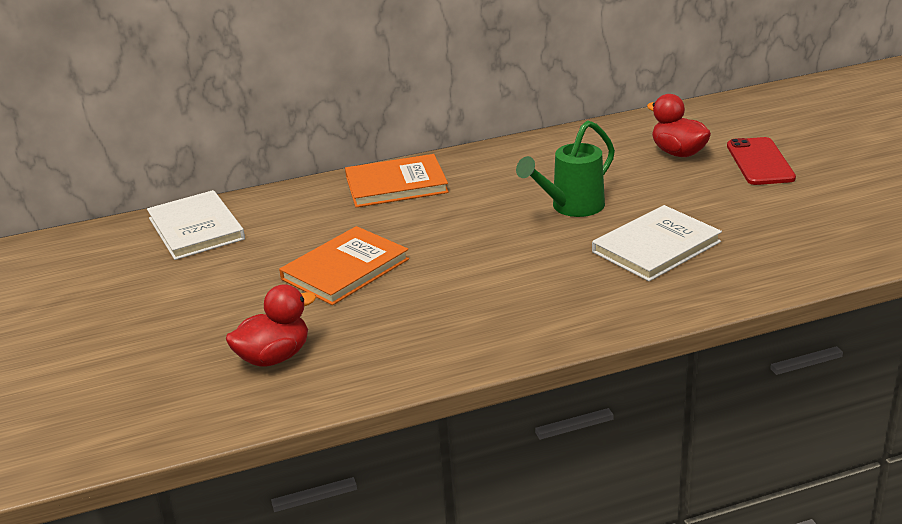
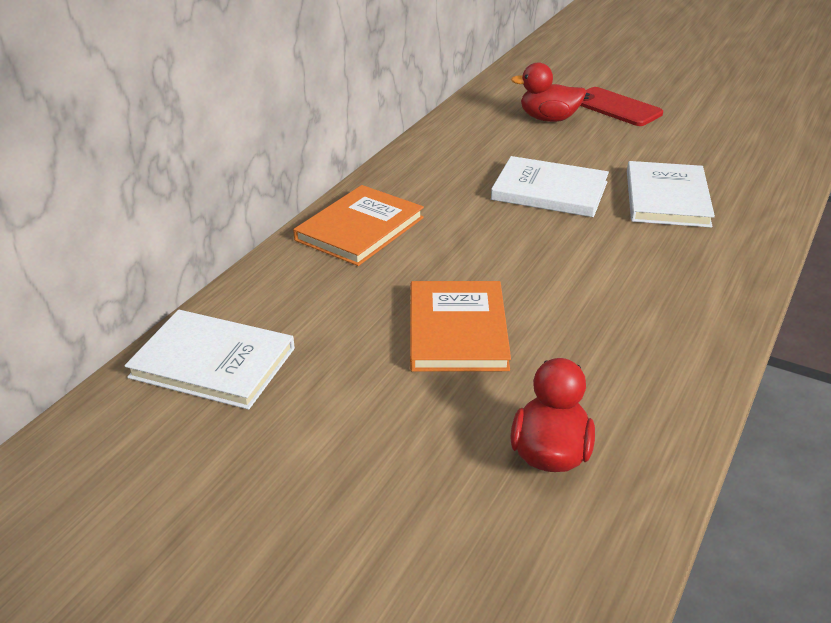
camera: 45 degrees left, 5 degrees up
green watering can [516,121,615,217] -> white book [491,156,609,217]

